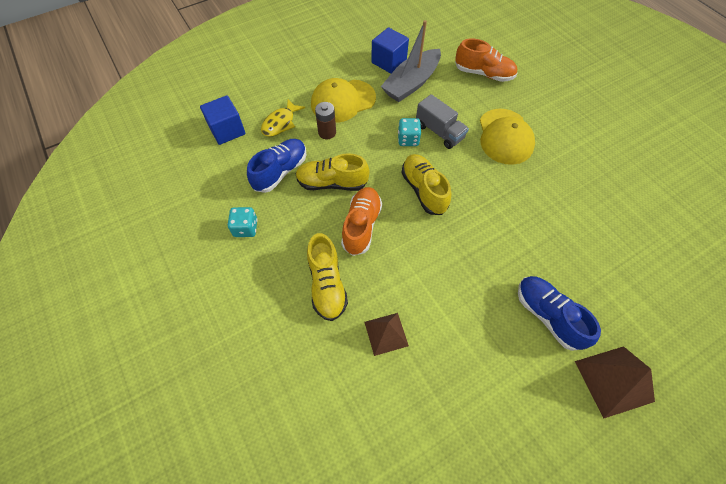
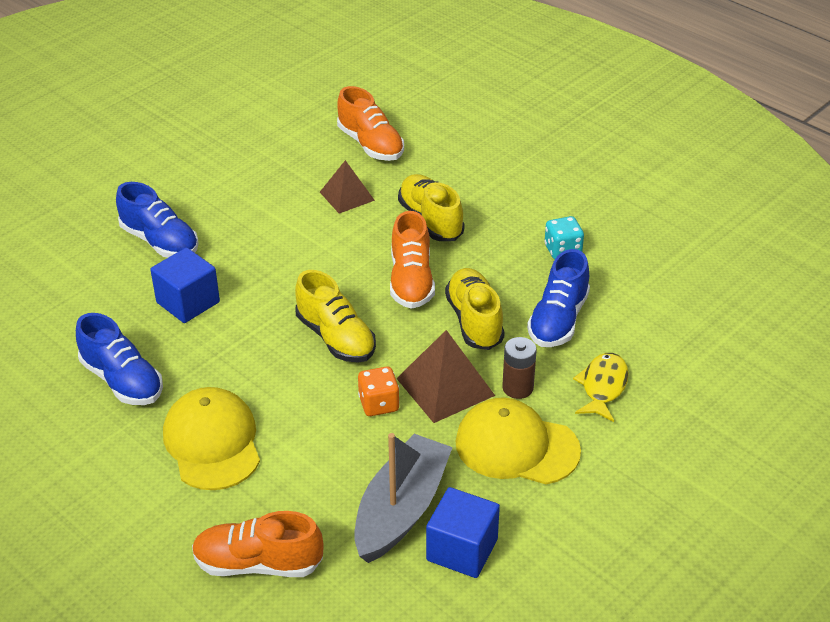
camera: 165 degrees right, 20 degrees down
blue cube [200,95,245,145] -> blue cube moved to [150,247,220,323]
yellow shoe [295,153,370,191] -> yellow shoe turned 90 degrees counterclockwise [445,268,505,350]
yellow cap [311,78,376,123] -> yellow cap turned 120 degrees counterclockwise [456,397,581,484]
turquoise dice [398,118,421,146] -> orange dice [358,366,400,416]
grey truck [416,94,469,149] -> none
brown pyramid [575,346,655,418] -> brown pyramid moved to [396,330,495,423]
none -> blue shoe [76,313,163,405]
none -> orange shoe [337,86,404,161]

